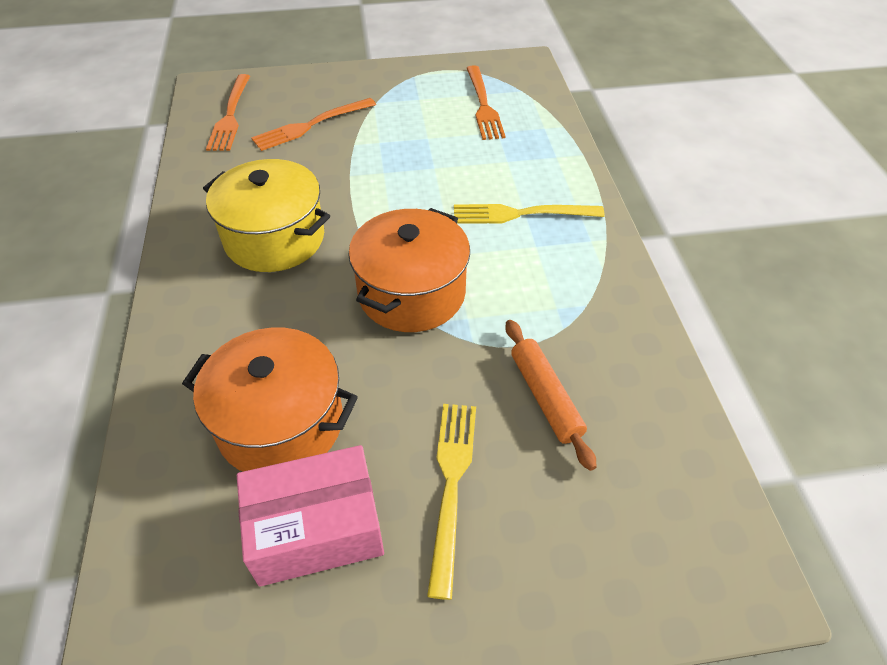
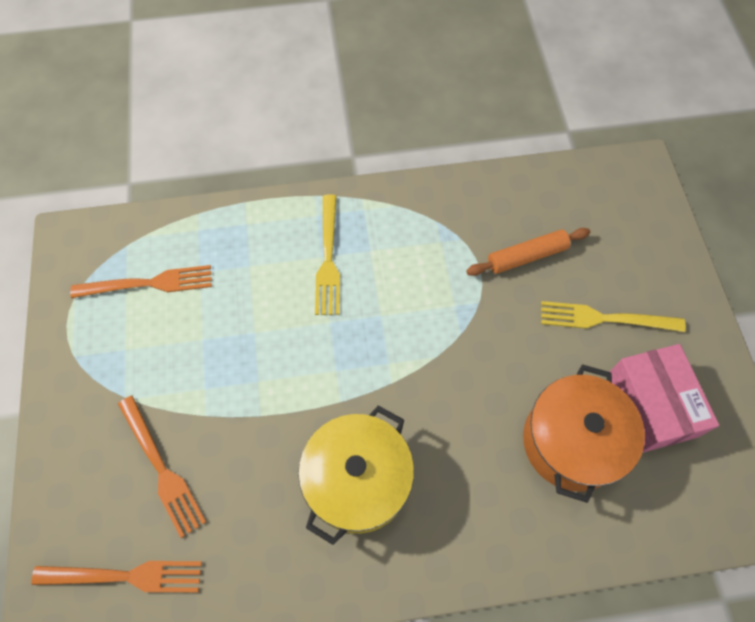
camera: 90 degrees left, 15 degrees up
orange pot [348,208,470,332] -> none

